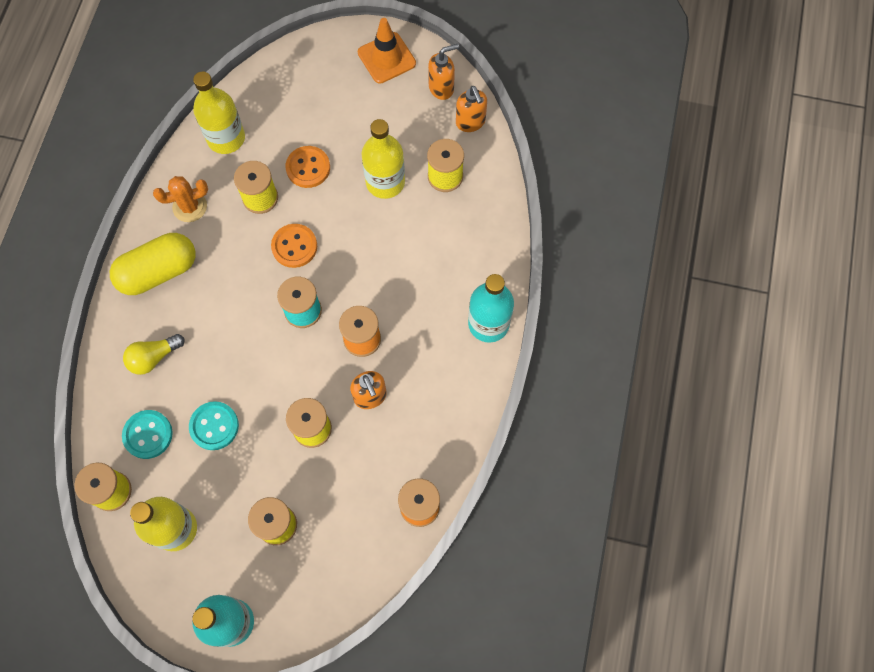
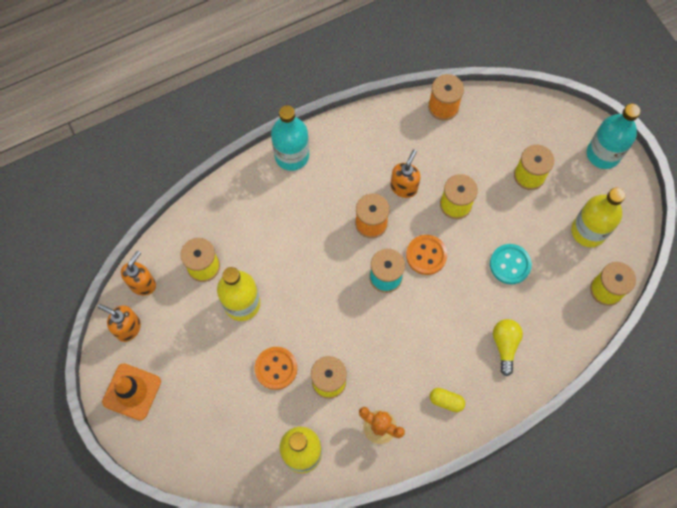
camera: 130 degrees left, 0 degrees up
yellow capsule [110,233,196,295] -> yellow capsule [430,388,465,412], size x0.45
turquoise button [122,410,173,459] -> none
yellow light bulb [123,334,185,375] -> yellow light bulb turned 105 degrees counterclockwise [493,319,523,376]
orange button [271,224,317,268] -> orange button moved to [406,235,447,275]

